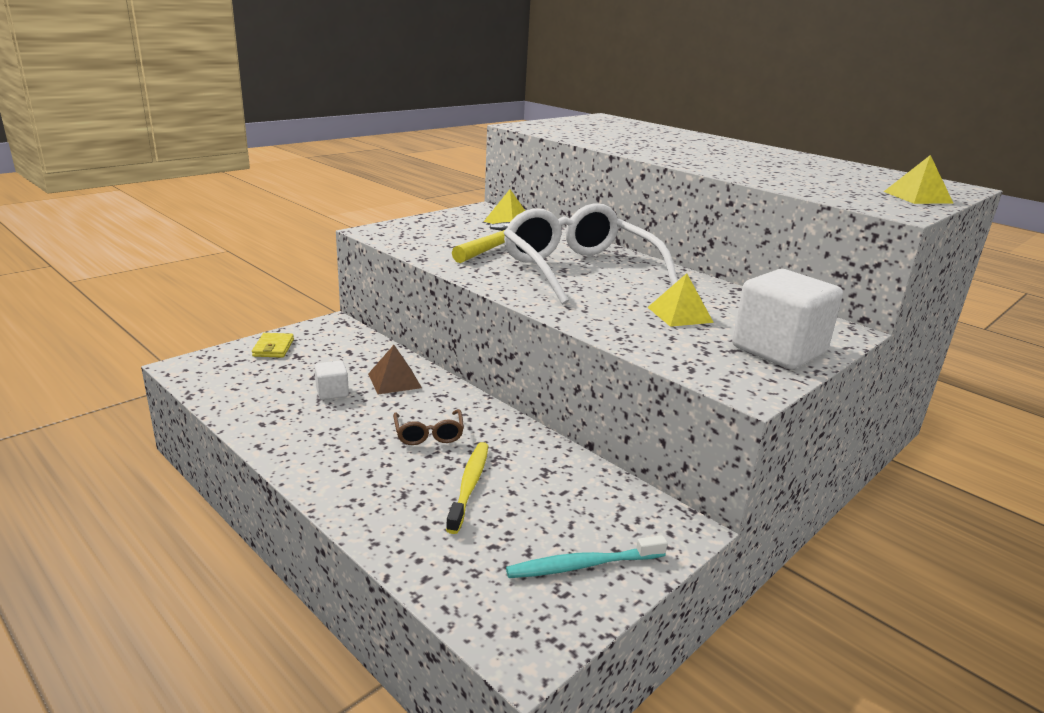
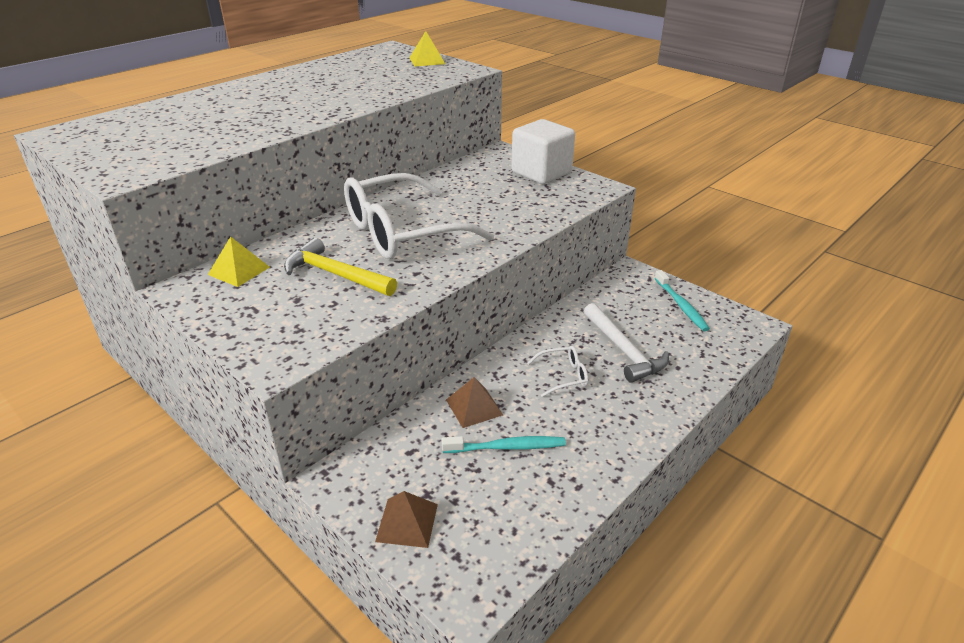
camera: 90 degrees left, 10 degrees up
yellow wallet [252,333,294,358] -> brown pyramid [375,491,438,548]
white cube [314,361,349,400] -> turquoise toothbrush [442,436,566,453]
brown glasses [393,409,464,445] -> white glasses [527,346,588,397]
yellow toothbrush [446,442,488,534] -> white hammer [584,303,669,383]
yellow pyramid [647,273,714,327] -> none

